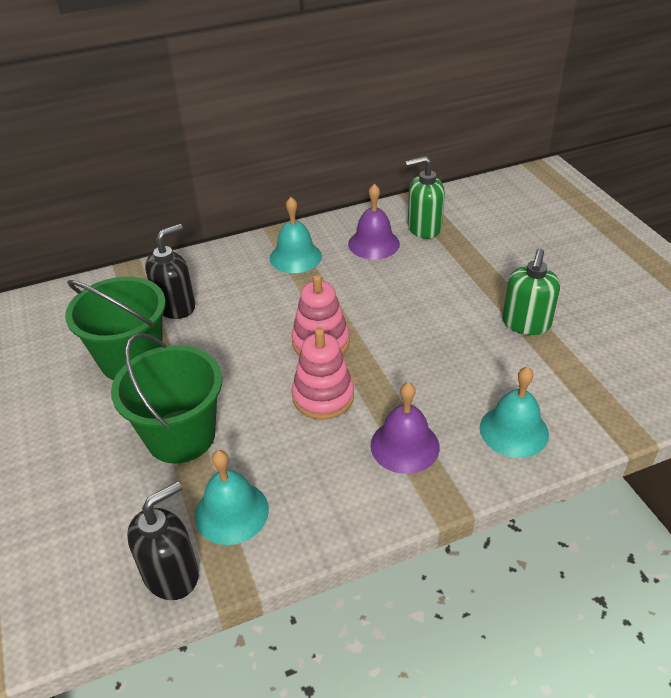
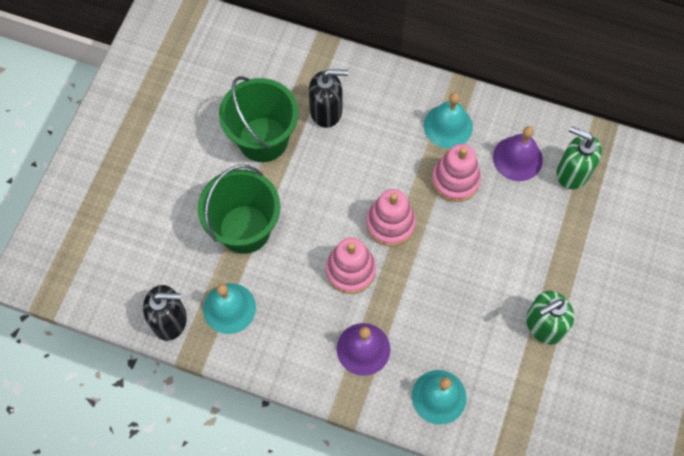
camera: 40 degrees right, 25 degrees up
none -> pink stacking toy [432,144,481,202]

